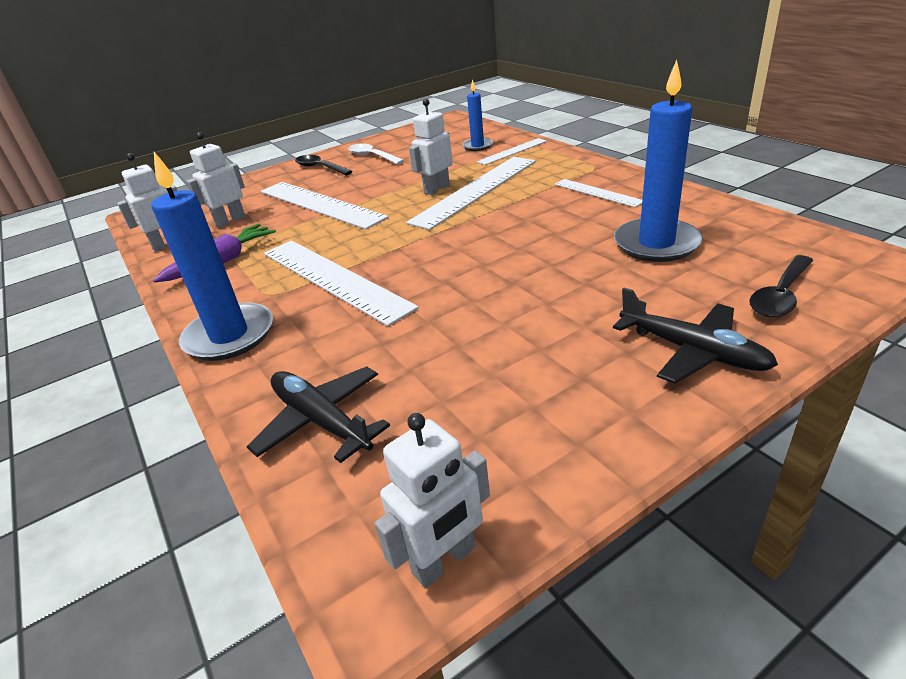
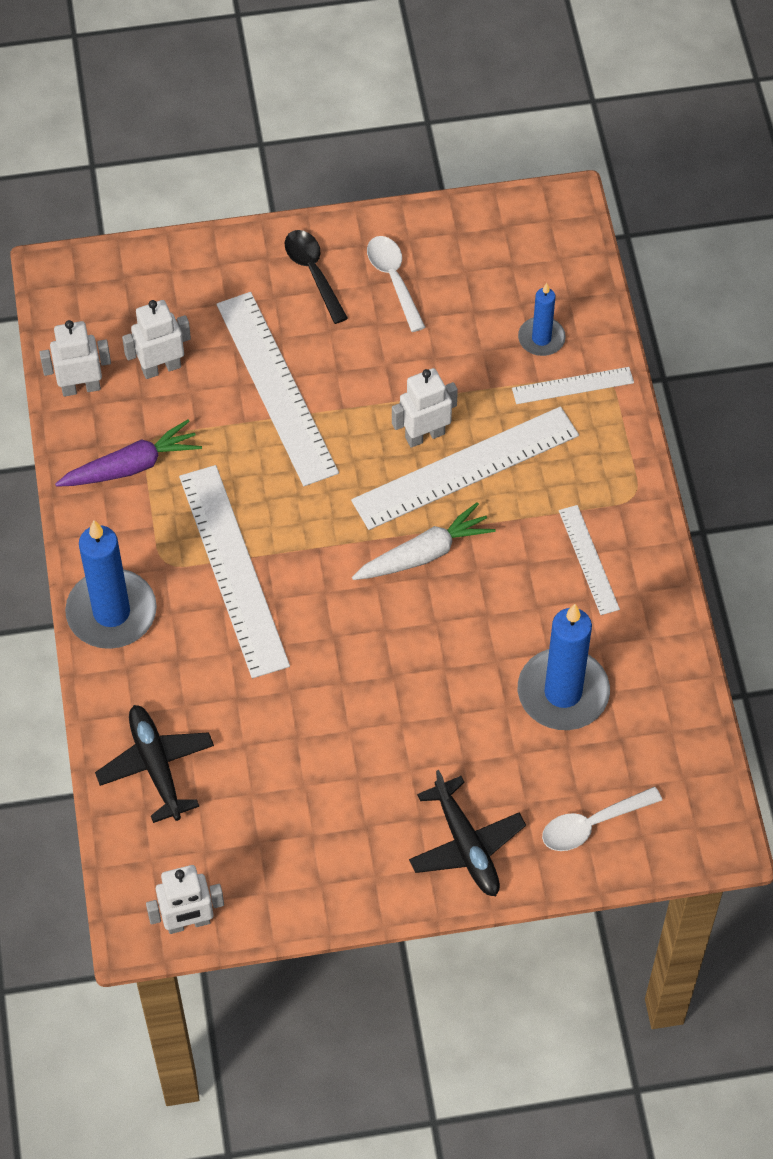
camera: 20 degrees right, 25 degrees up
black spoon [750,255,813,317] -> white spoon [542,786,662,851]
none -> white carrot [352,502,496,580]

